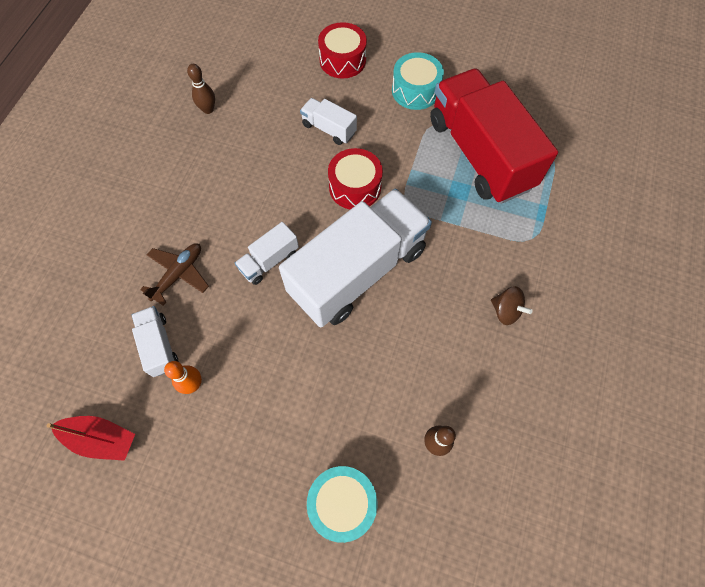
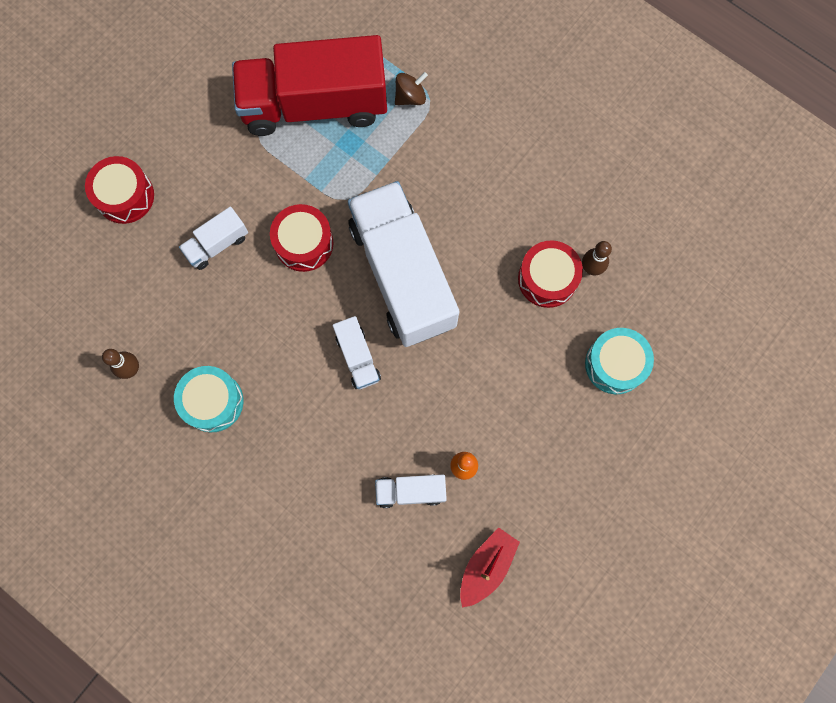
camera: 70 degrees left, 10 degrees up
brown plane [140,243,209,306] -> none
turquoise drum [392,52,444,110] -> turquoise drum moved to [174,366,243,432]
brown spinning top [491,286,533,325] -> brown spinning top moved to [395,72,428,105]
none -> red drum [518,240,583,308]

